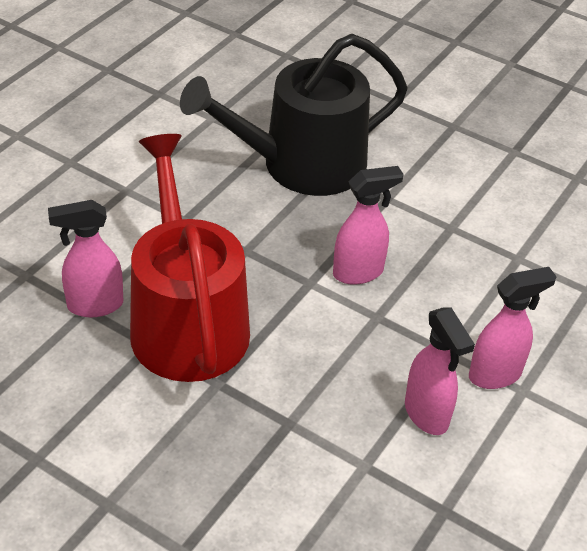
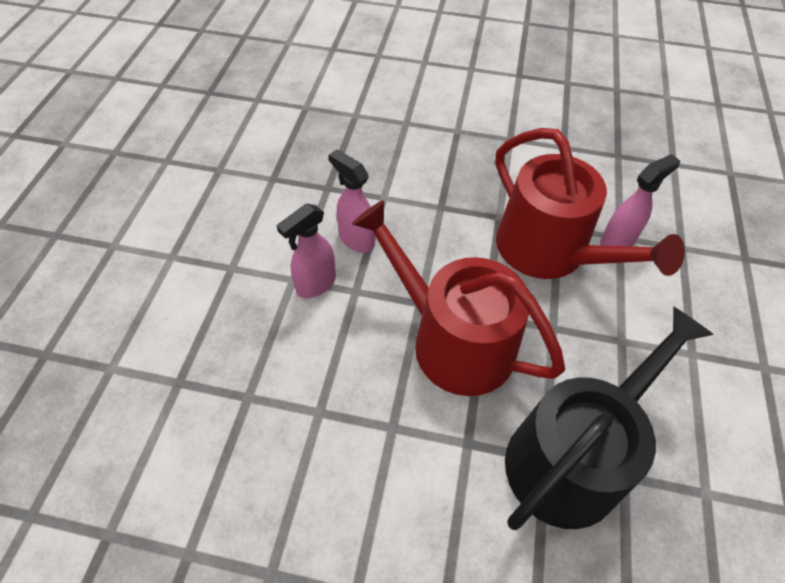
camera: 160 degrees right, 10 degrees up
pink spray bottle [333,166,404,285] -> red watering can [352,200,565,396]

